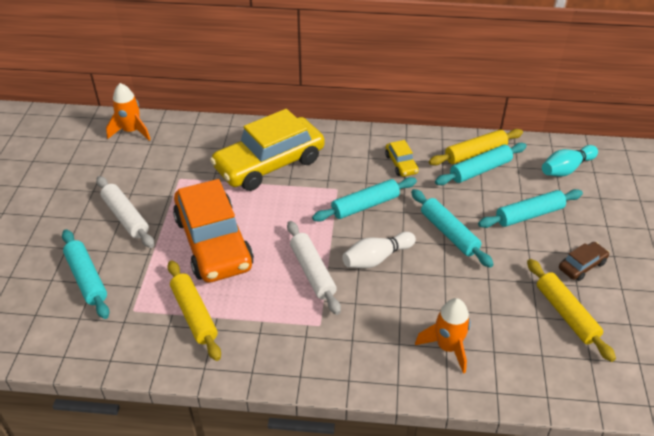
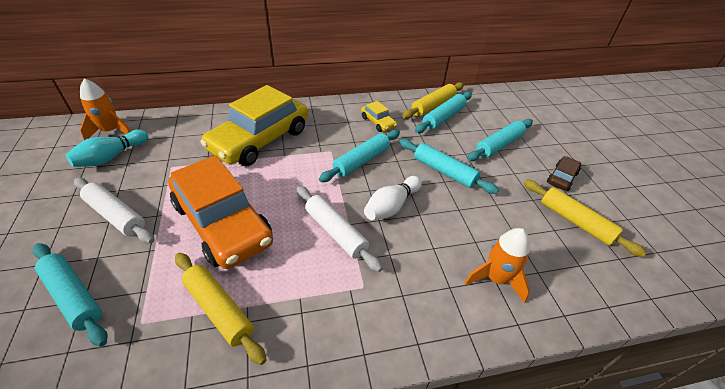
camera: 20 degrees left, 0 degrees up
turquoise bowling pin [542,145,598,177] -> turquoise bowling pin moved to [66,129,148,167]

